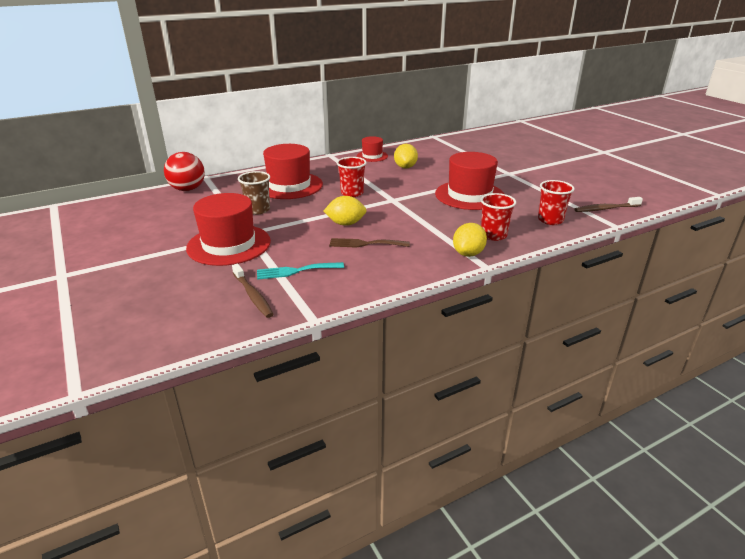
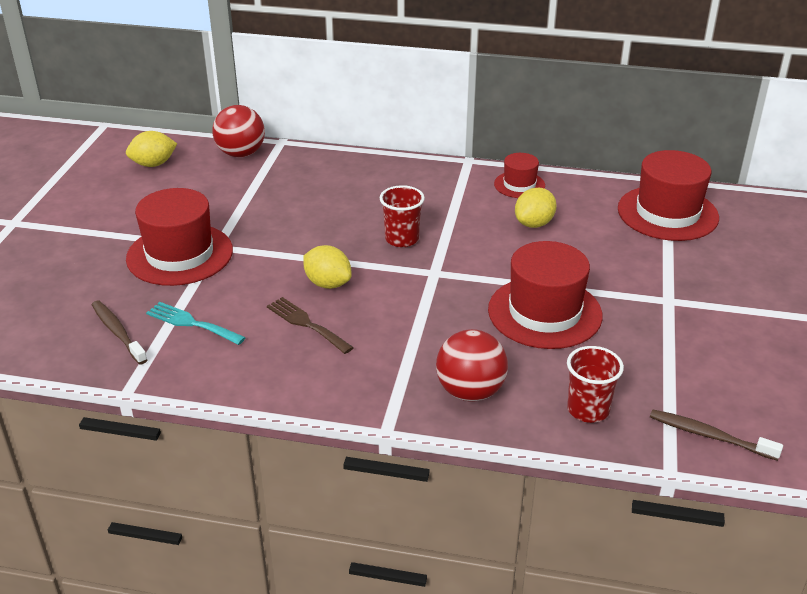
camera: 40 degrees right, 5 degrees up
brown toothbrush [232,264,274,318] -> brown toothbrush turned 135 degrees clockwise [92,300,147,365]
brown cup [238,171,270,215] -> none
red hat [263,144,323,199] -> red hat moved to [618,150,719,241]
yellow lemon [453,223,487,257] -> yellow lemon moved to [126,131,177,167]
red cup [481,193,516,241] -> red ball [436,329,508,402]

